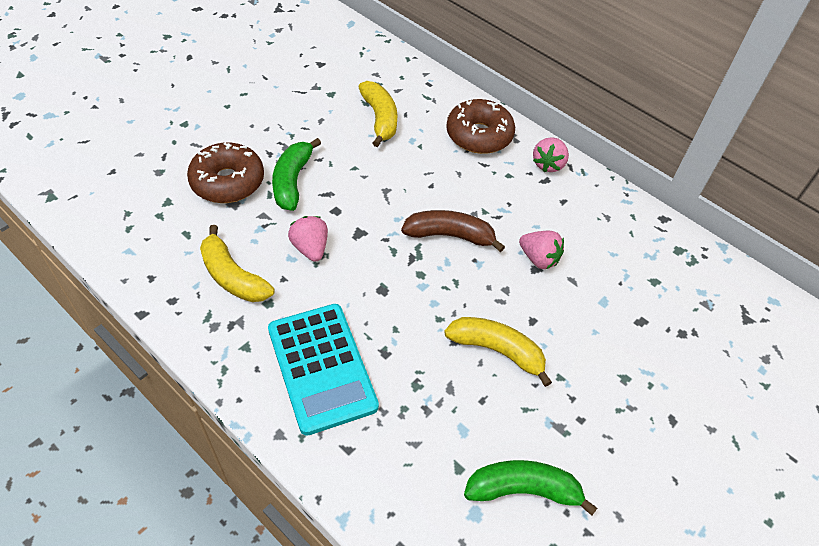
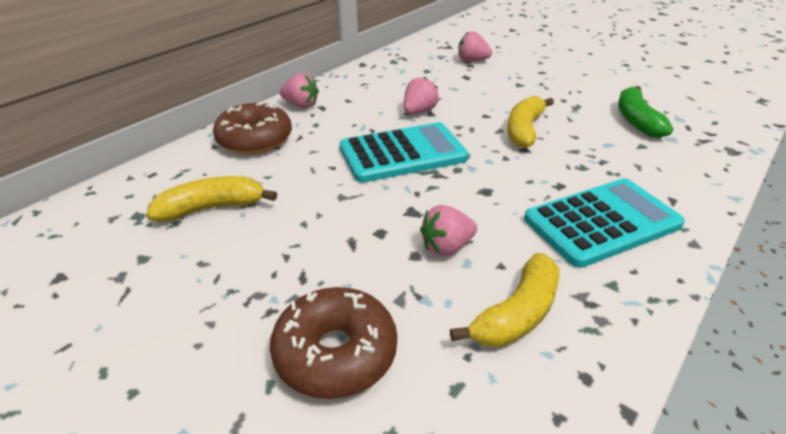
camera: 90 degrees left, 15 degrees down
green banana [272,138,321,211] -> none
brown banana [401,210,505,252] -> turquoise calculator [340,122,469,183]
none -> pink strawberry [458,31,492,62]

